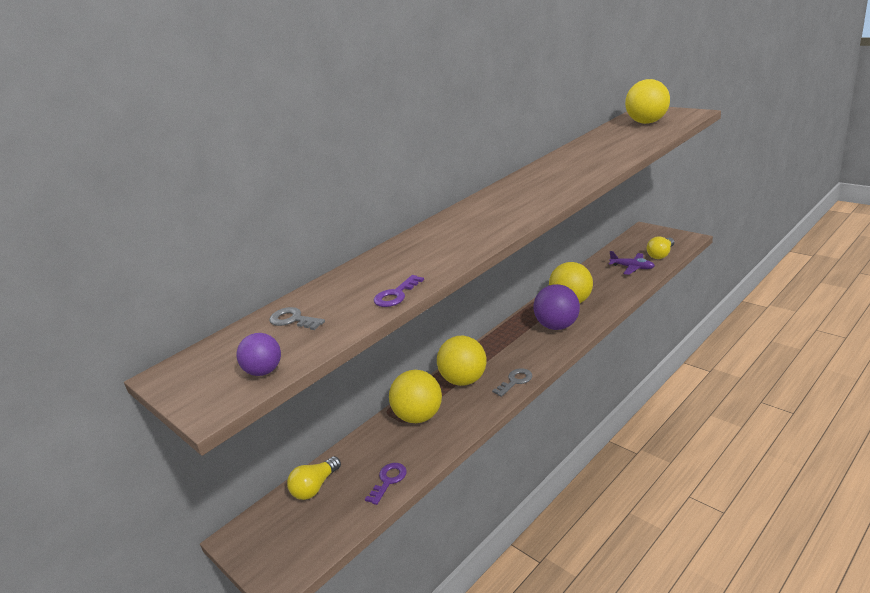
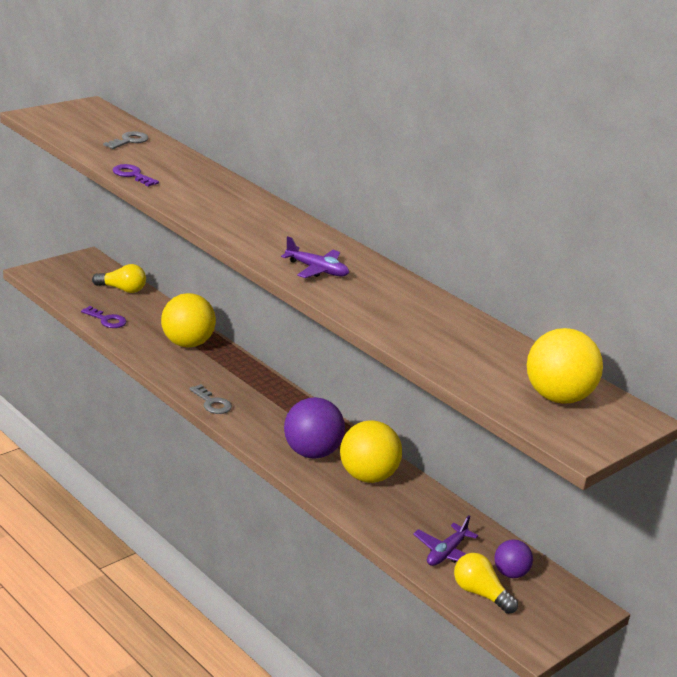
camera: 85 degrees right, 0 degrees up
purple ball [237,333,281,376] -> purple ball moved to [494,539,533,578]
yellow light bulb [287,456,341,500] -> yellow light bulb turned 150 degrees clockwise [92,264,146,293]
yellow ball [437,336,487,386] -> none
none -> purple plane [281,236,349,278]

